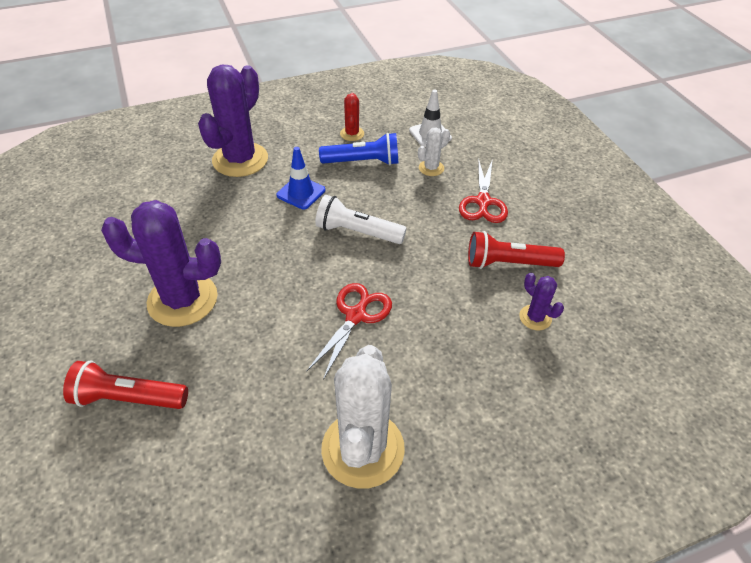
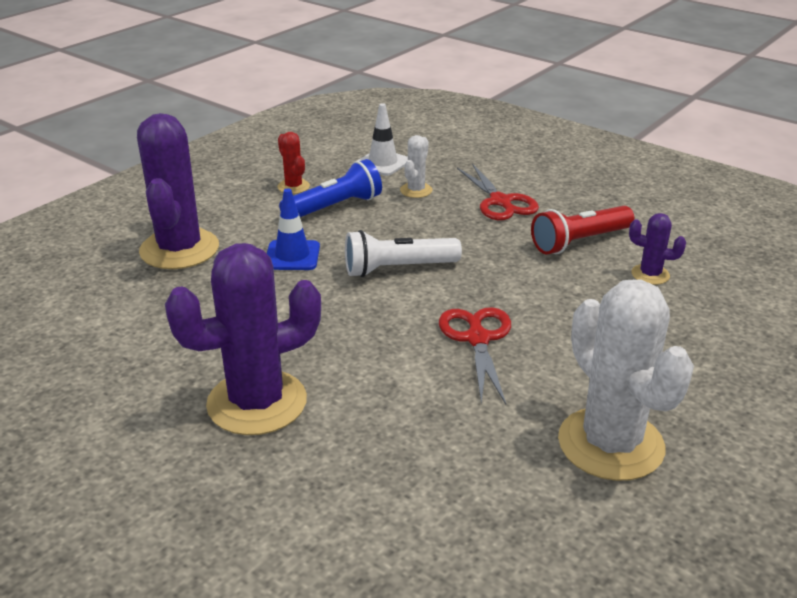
camera: 30 degrees left, 15 degrees down
red flashlight [63,361,188,409] -> none

